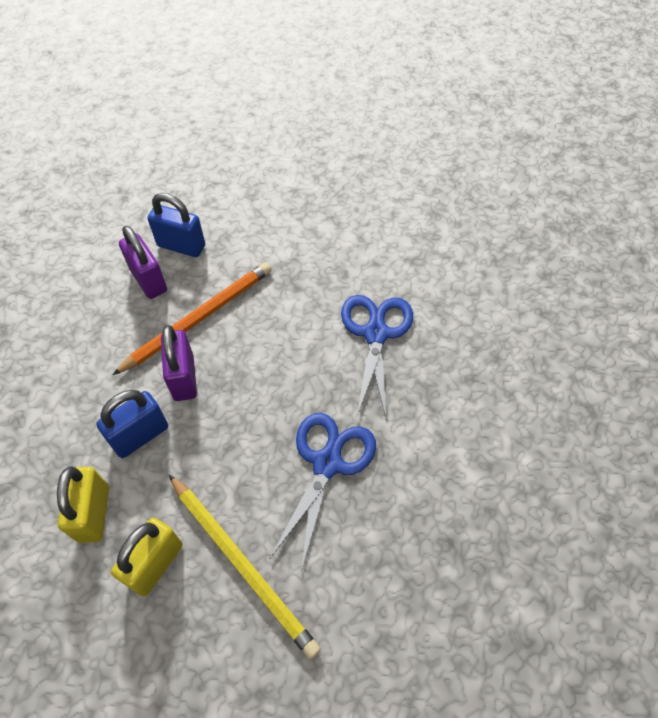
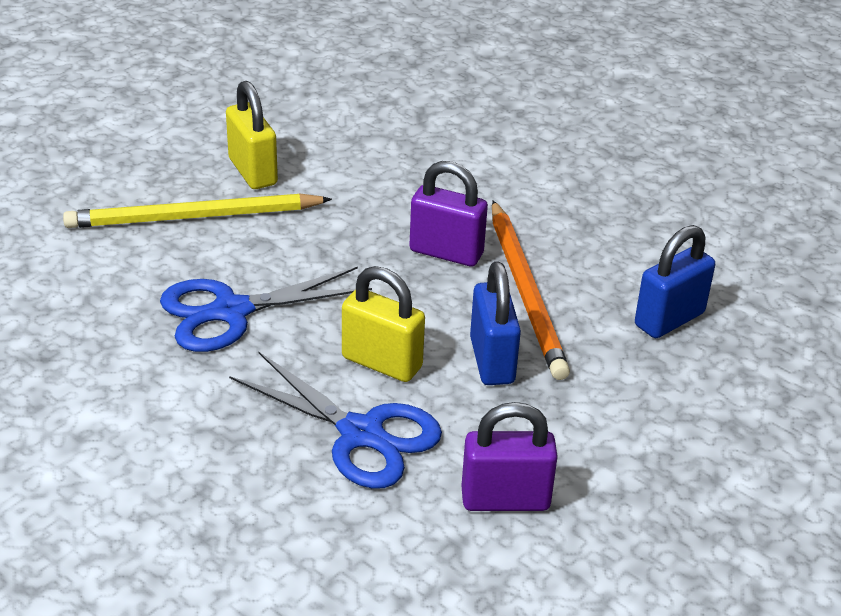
camera: 120 degrees right, 20 degrees down
yellow padlock [57,466,109,543] -> yellow padlock moved to [342,266,425,382]
blue padlock [96,390,168,458] -> blue padlock moved to [470,261,521,385]
purple padlock [119,226,167,299] -> purple padlock moved to [461,402,558,511]
blue scissors [270,413,376,571] -> blue scissors turned 105 degrees clockwise [160,267,372,352]

